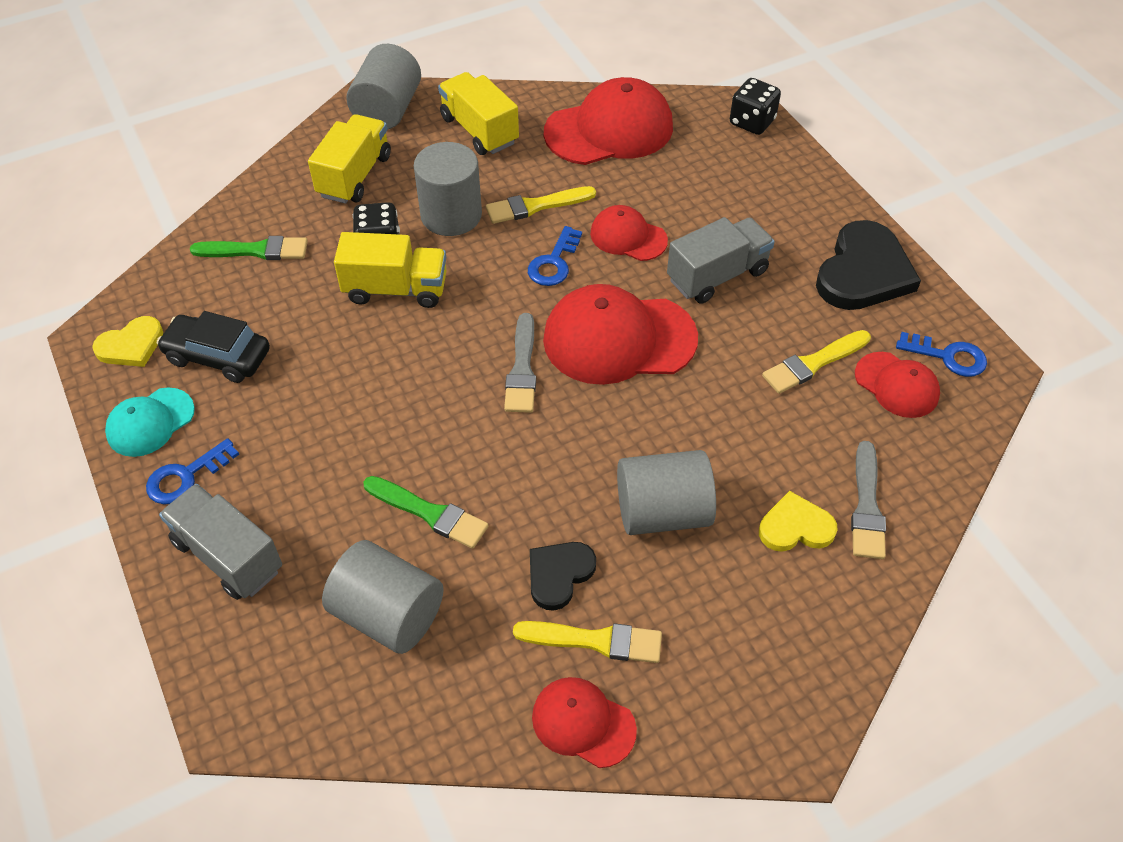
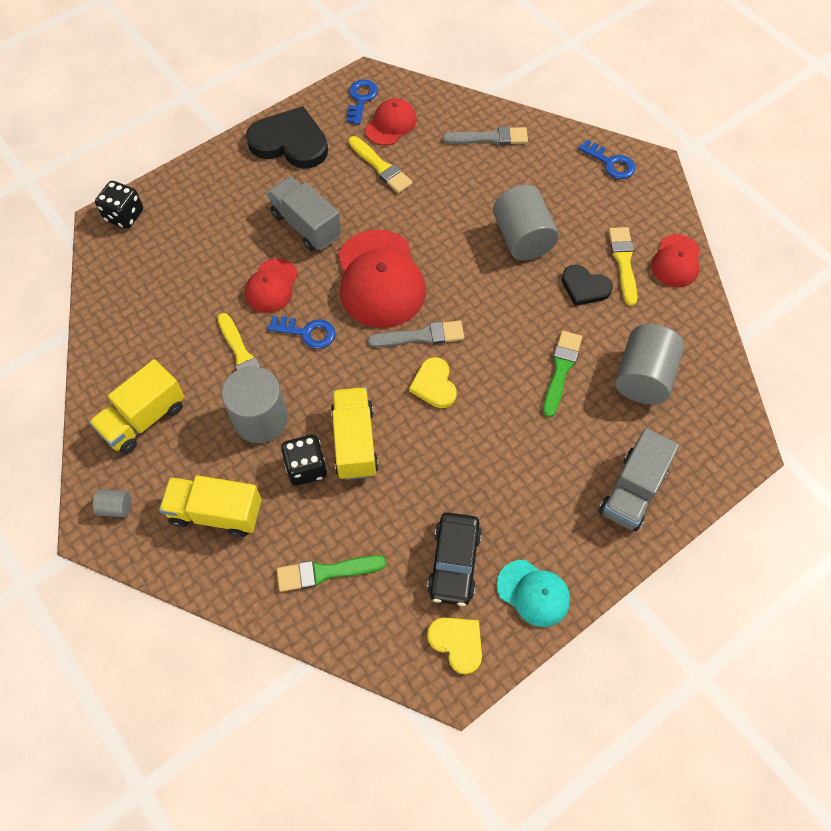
camera: 100 degrees left, 10 degrees up
blue key [146,438,239,505] -> blue key moved to [578,139,635,179]
green brush [190,236,308,260] -> green brush turned 90 degrees counterclockwise [277,555,386,592]
grey cylinder [346,44,421,130] -> grey cylinder [93,489,131,517], size x0.45
red cap [544,77,673,165] -> none
yellow heart [759,491,838,552] -> yellow heart moved to [409,357,457,408]

